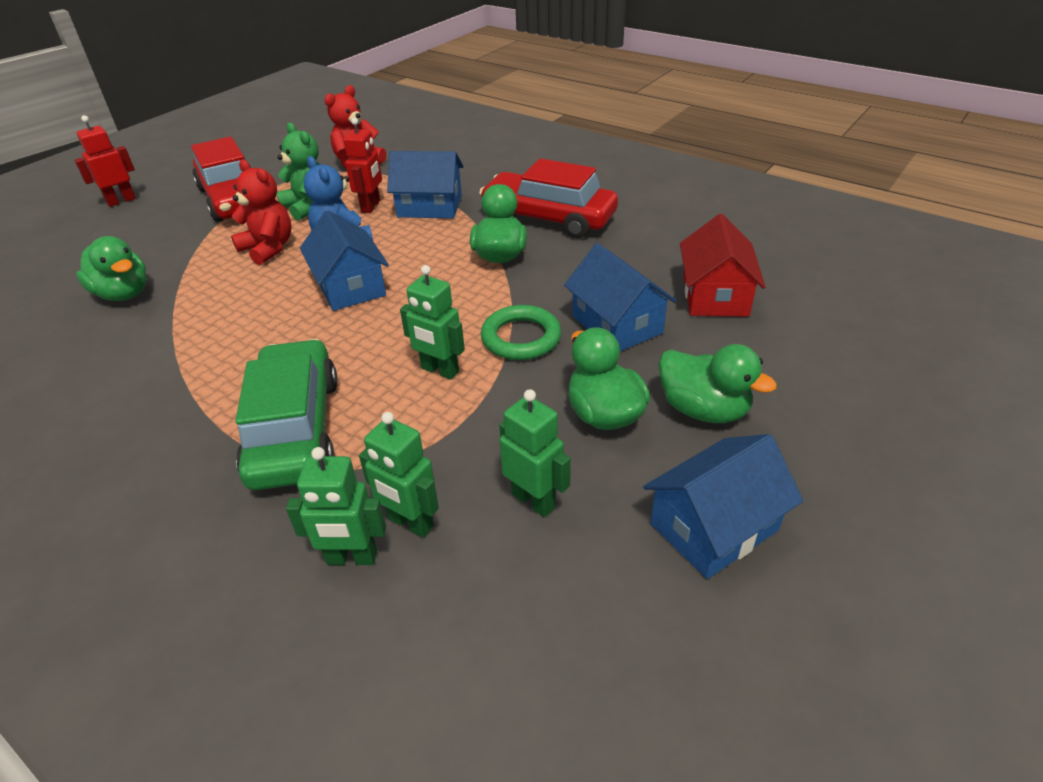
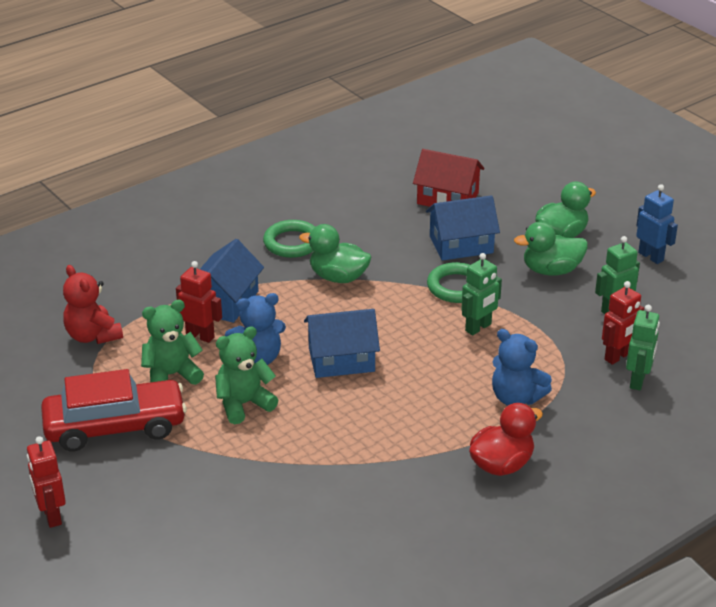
camera: 75 degrees left, 5 degrees down
green duck [76,236,147,301] -> none
red teddy bear [231,160,292,265] -> green teddy bear [215,326,278,424]
green car [235,339,338,490] -> blue teddy bear [492,329,552,406]
green robot [359,412,439,538] -> red robot [602,281,644,365]
red car [479,158,618,238] -> green ring [263,220,315,258]
blue house [643,434,803,579] -> blue robot [636,184,678,264]
none -> red duck [469,403,543,476]

